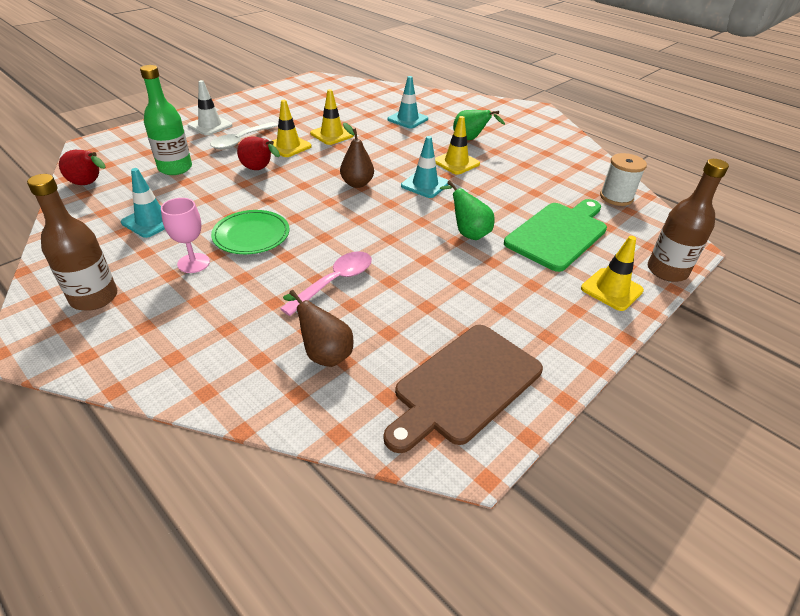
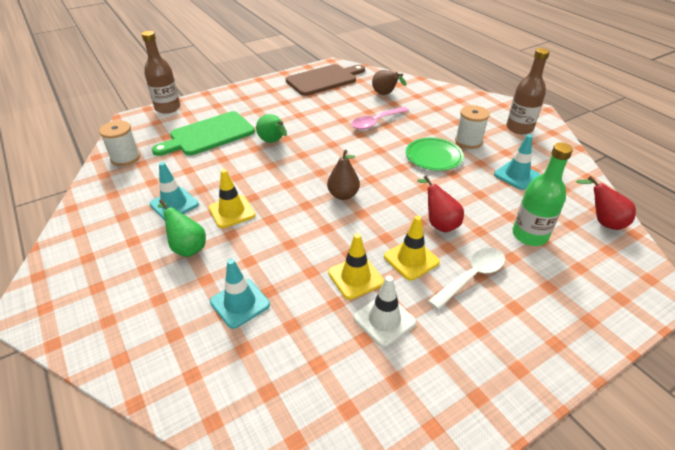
camera: 165 degrees left, 0 degrees up
pink goblet [161,198,210,273] -> white spool [455,105,490,149]
white traffic cone [187,80,233,136] -> white traffic cone moved to [353,276,416,347]
turquoise traffic cone [401,136,449,198] -> turquoise traffic cone moved to [149,162,199,220]
yellow traffic cone [581,236,644,311] -> none

